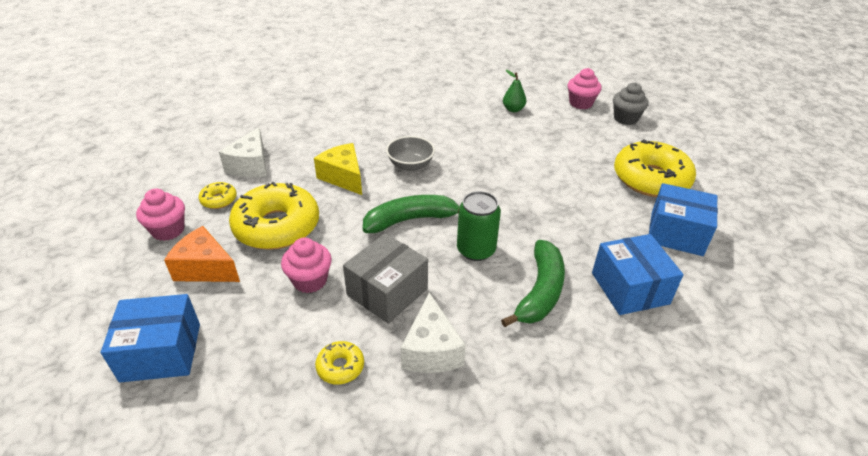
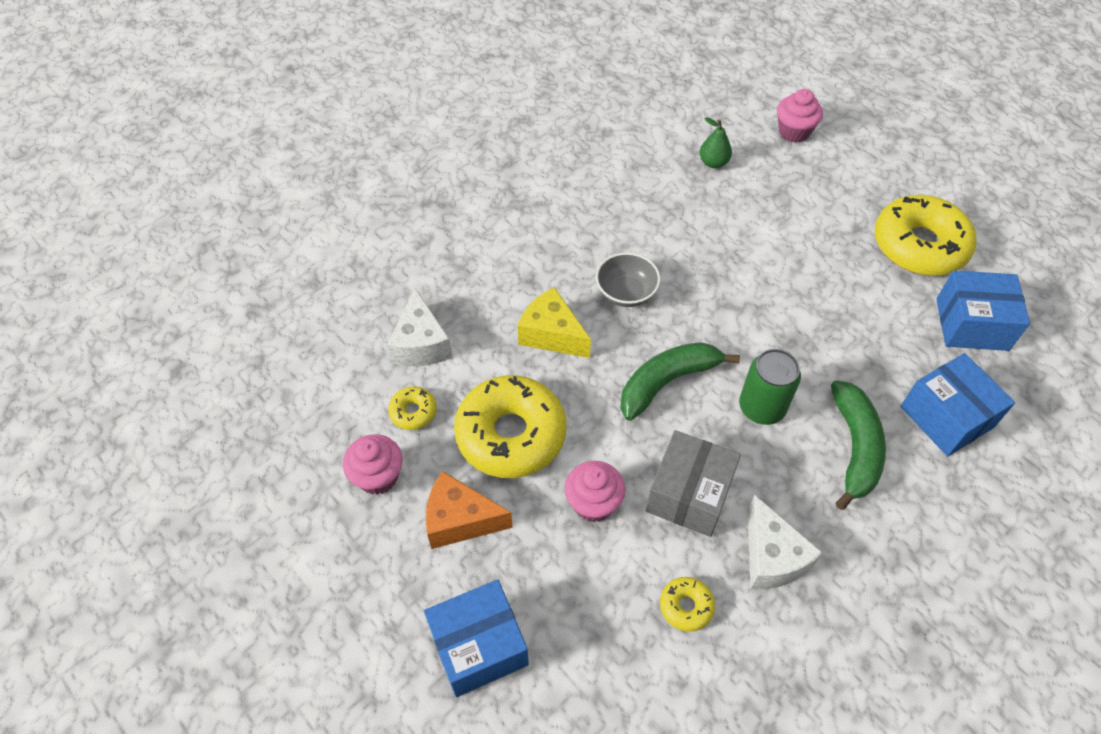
camera: 15 degrees left, 15 degrees up
grey cupcake [613,83,648,125] -> none

